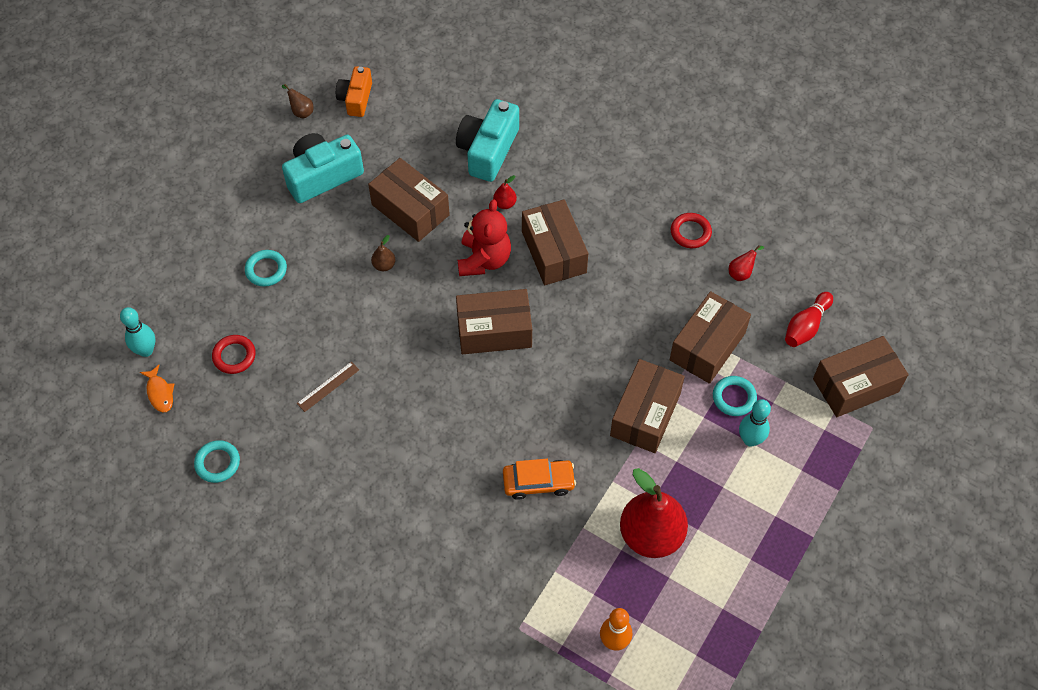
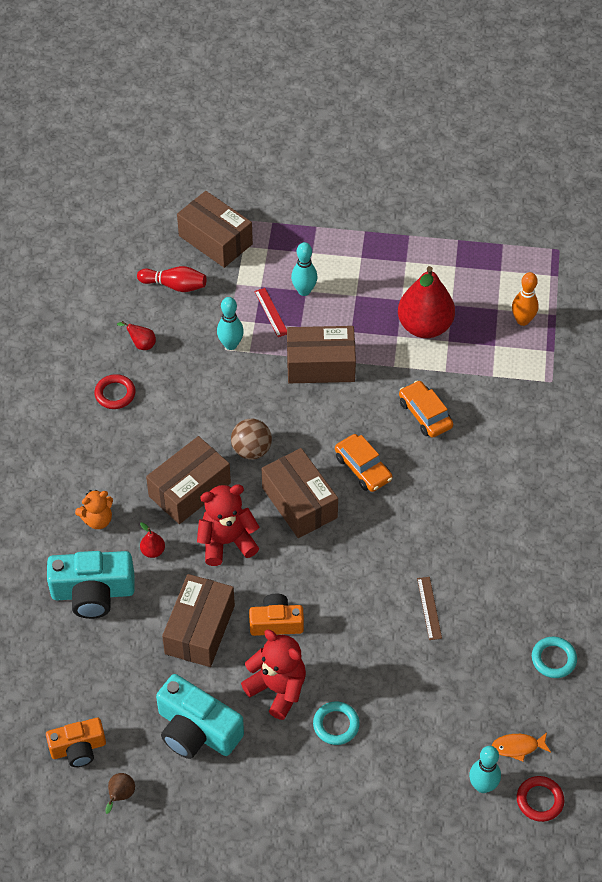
camera: 115 degrees left, 5 degrees down
orange fish [140,365,174,413] -> orange fish turned 135 degrees counterclockwise [492,732,551,762]
red ring [212,335,256,374] -> red ring moved to [517,776,564,822]
brown ruler [297,362,359,412] -> brown ruler turned 60 degrees clockwise [417,577,442,640]
brown pear [371,235,395,271] -> orange camera [249,594,304,636]
brown box [670,291,751,384] -> turquoise bowling pin [217,297,244,350]
turquoise ring [713,376,757,416] -> red ruler [254,288,287,337]
none -> orange teddy bear [75,490,113,529]
none -> brown ball [231,419,272,459]
none -> red teddy bear [241,630,306,720]
none -> orange car [335,434,393,492]

